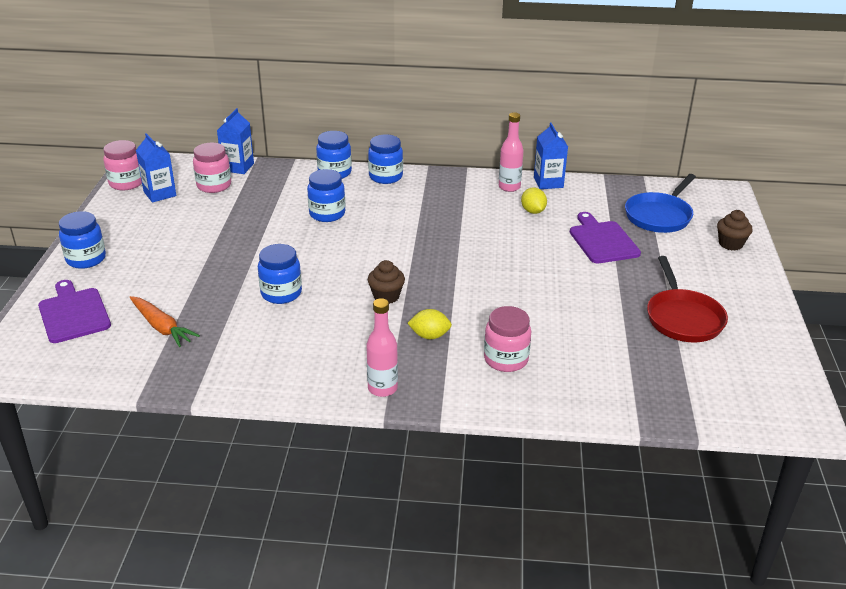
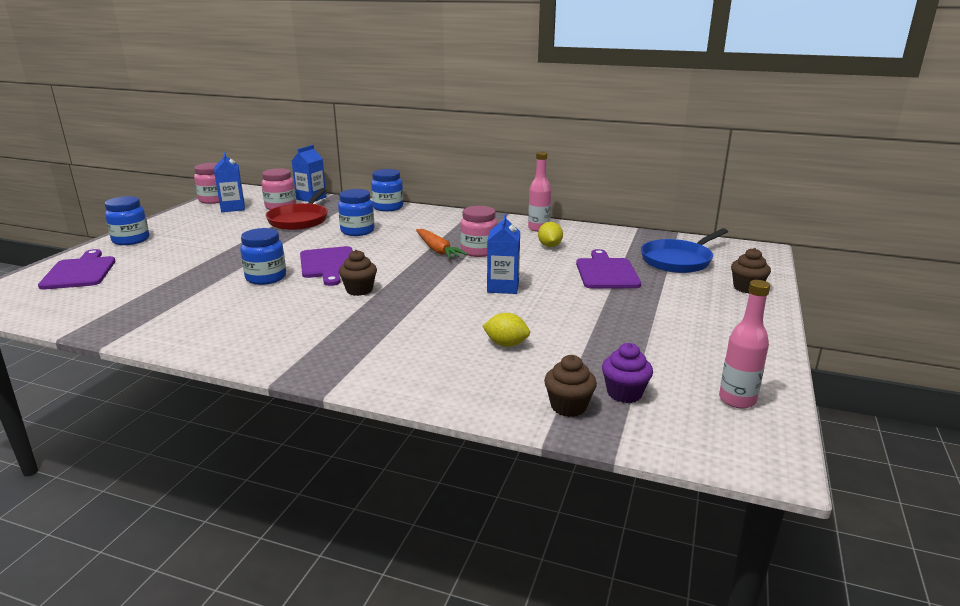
camera: 15 degrees right, 10 degrees down
orange carrot [129,296,200,347] -> orange carrot moved to [416,229,468,259]
pink bottle [366,298,398,397] -> pink bottle moved to [719,280,770,409]
blue jar [368,134,403,184] -> none
yellow lemon [408,309,452,339] -> yellow lemon moved to [483,313,530,347]
pink jar [484,306,531,372] -> pink jar moved to [460,206,498,257]
blue carton [534,123,568,189] -> blue carton moved to [487,214,520,294]
red pan [647,256,728,342] -> red pan moved to [266,188,328,230]
none -> purple cutting board [300,246,353,286]
none -> brown cupcake [544,355,597,417]
none -> purple cupcake [602,343,653,403]

